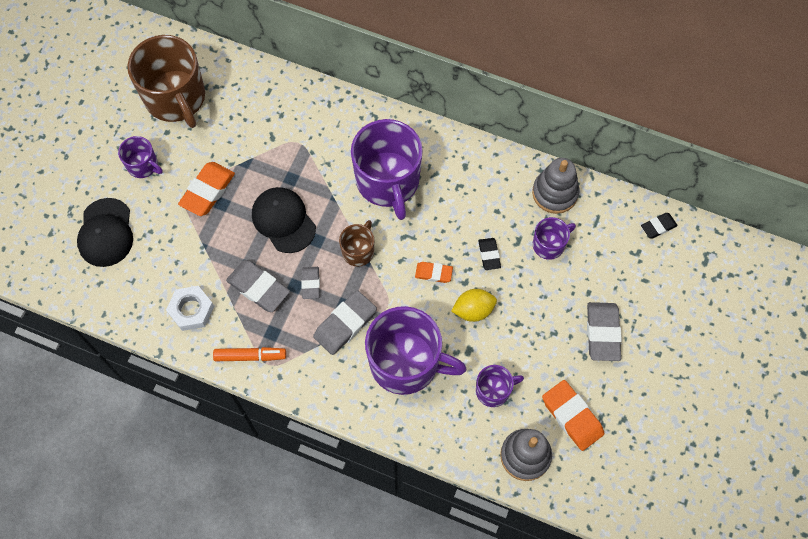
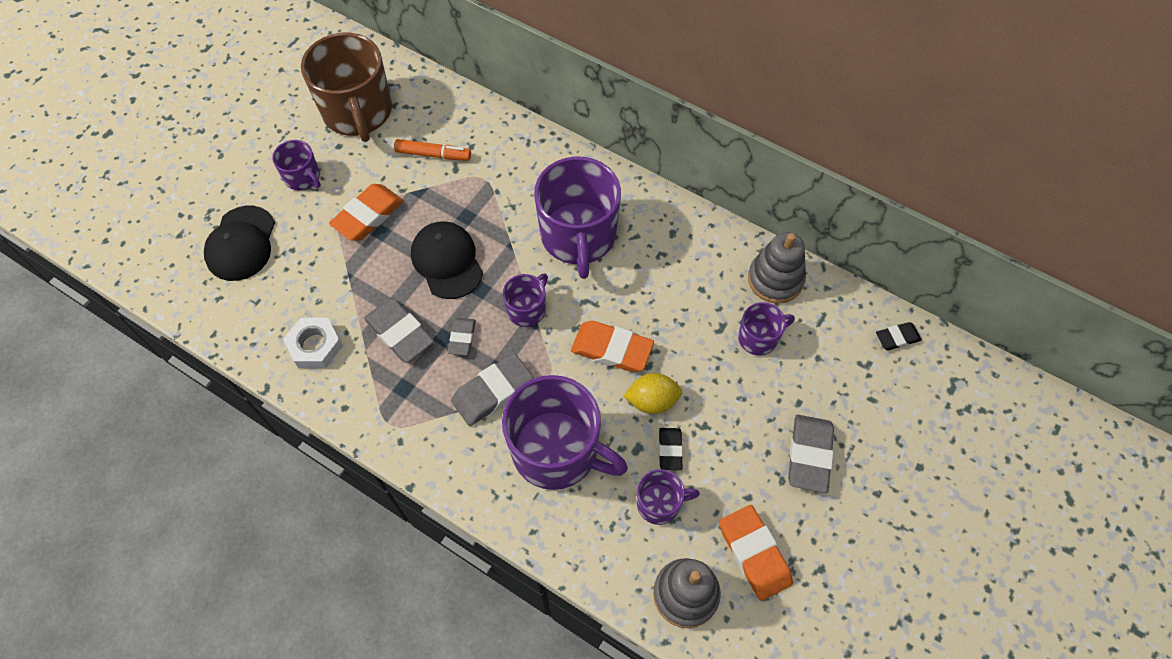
camera: 10 degrees right, 5 degrees down
orange marker [213,347,286,361] -> orange marker moved to [394,139,471,161]
brown mug [339,220,374,267] -> purple mug [503,274,548,327]
orange eraser [415,262,453,283] -> orange eraser [571,321,654,372], size x1.74
black eraser [478,238,501,270] -> black eraser moved to [659,428,683,470]

